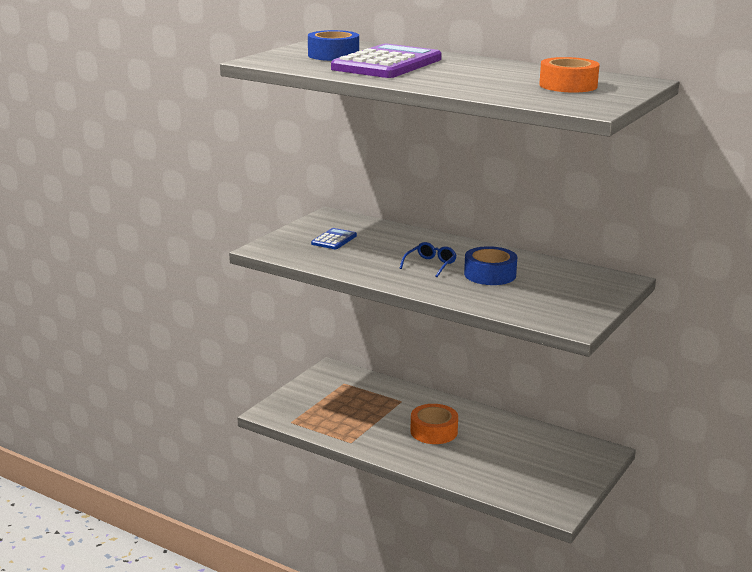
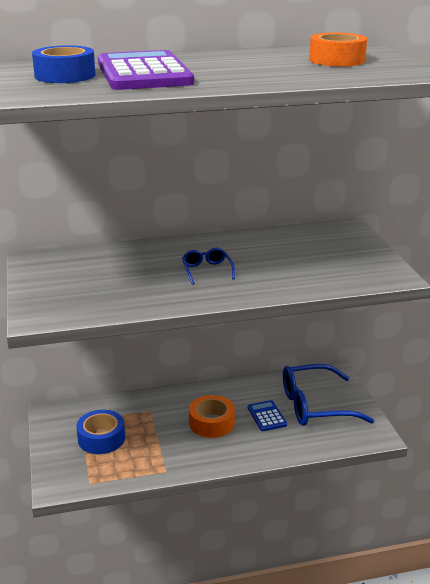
camera: 45 degrees left, 5 degrees up
blue calculator [311,228,357,249] -> blue calculator moved to [248,400,287,431]
blue tape [464,246,517,285] -> blue tape moved to [76,410,125,454]
none -> blue glasses [283,364,374,426]

